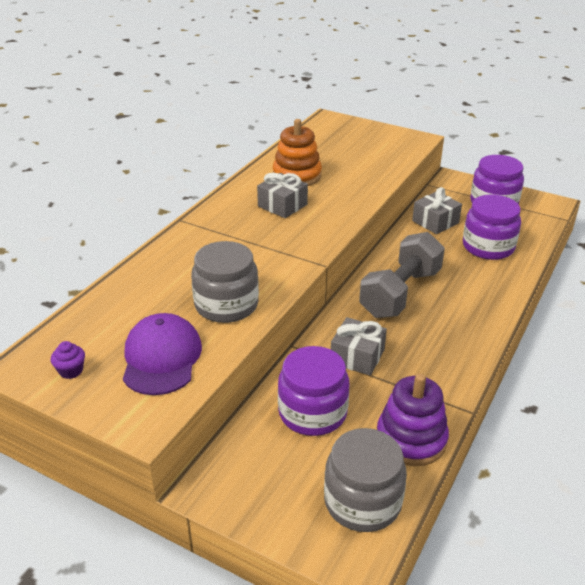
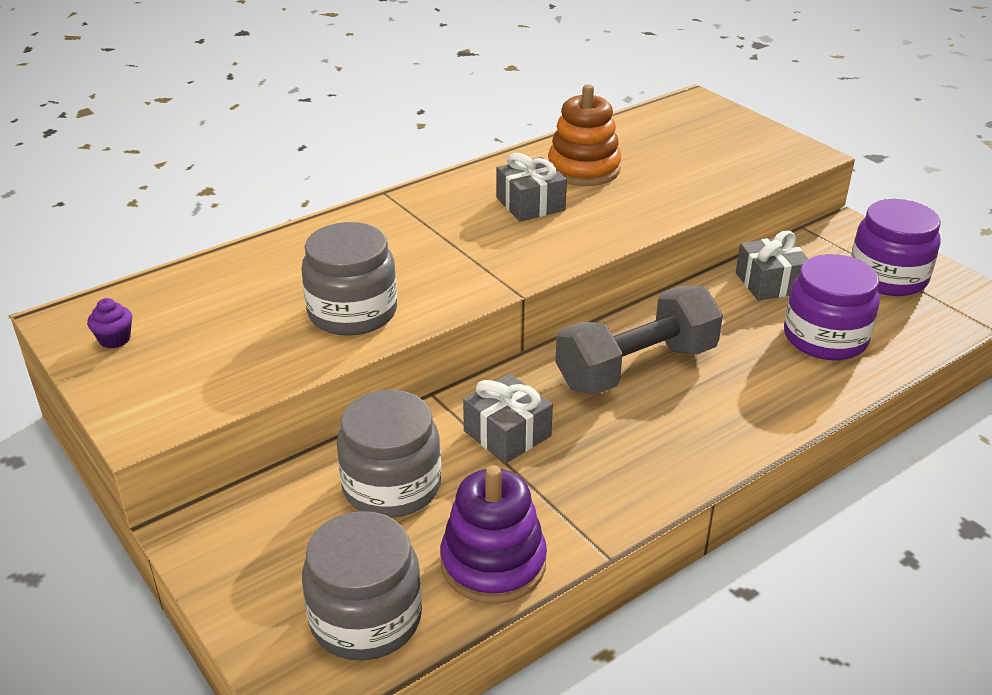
camera: 25 degrees right, 0 degrees up
purple cap [123,313,202,395] -> none
purple jar [278,346,349,436] -> grey jar [337,390,441,518]

